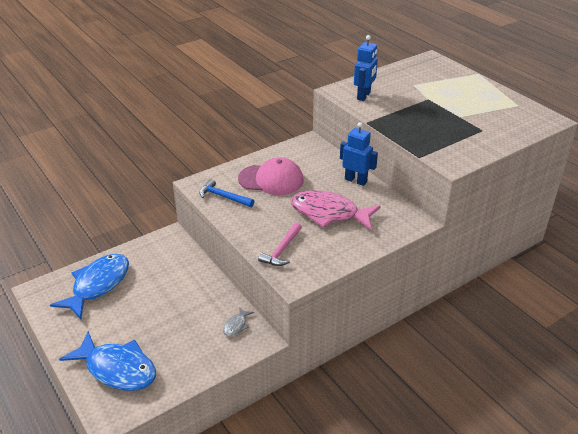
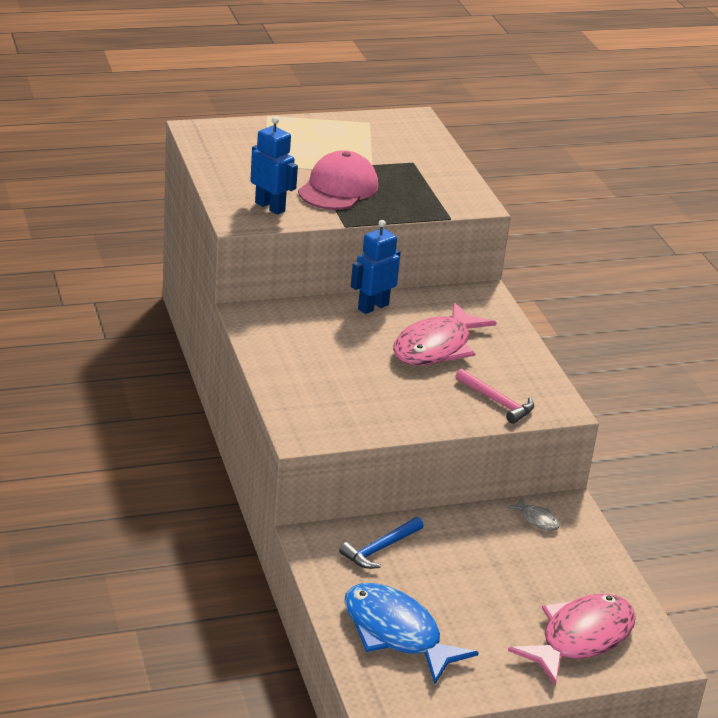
camera: 75 degrees left, 5 degrees down
blue fish [59,331,156,391] -> pink fish [508,594,636,686]
blue hammer [199,179,254,207] -> blue hammer moved to [339,517,423,569]
pink cap [238,157,304,195] -> pink cap moved to [298,150,378,210]

